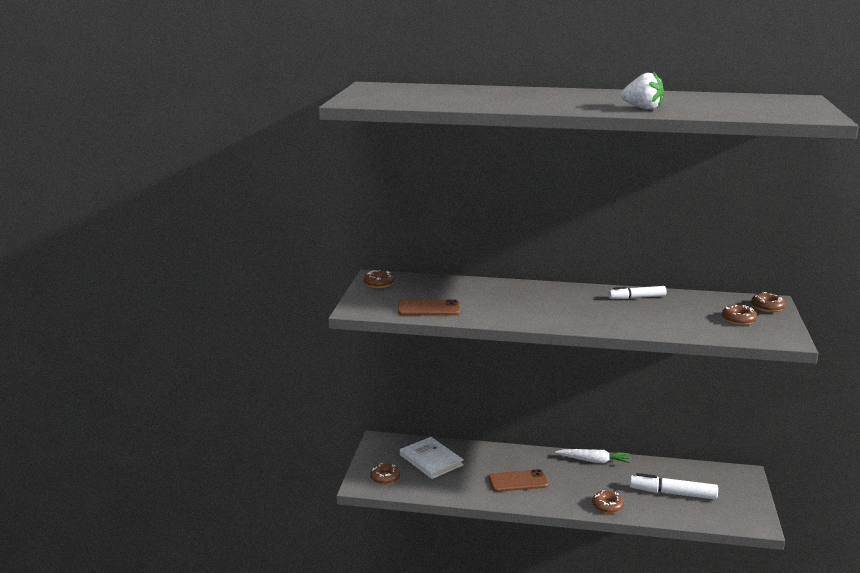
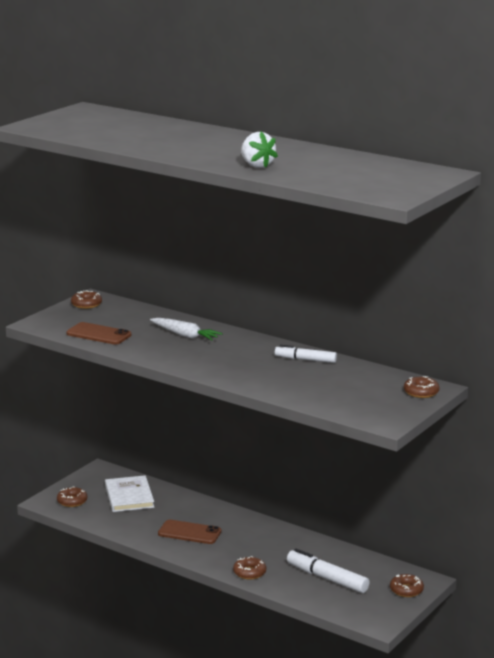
camera: 25 degrees right, 0 degrees up
white carrot [555,449,630,463] -> white carrot moved to [150,318,223,340]
brown donut [722,305,757,325] -> brown donut moved to [390,574,424,597]

